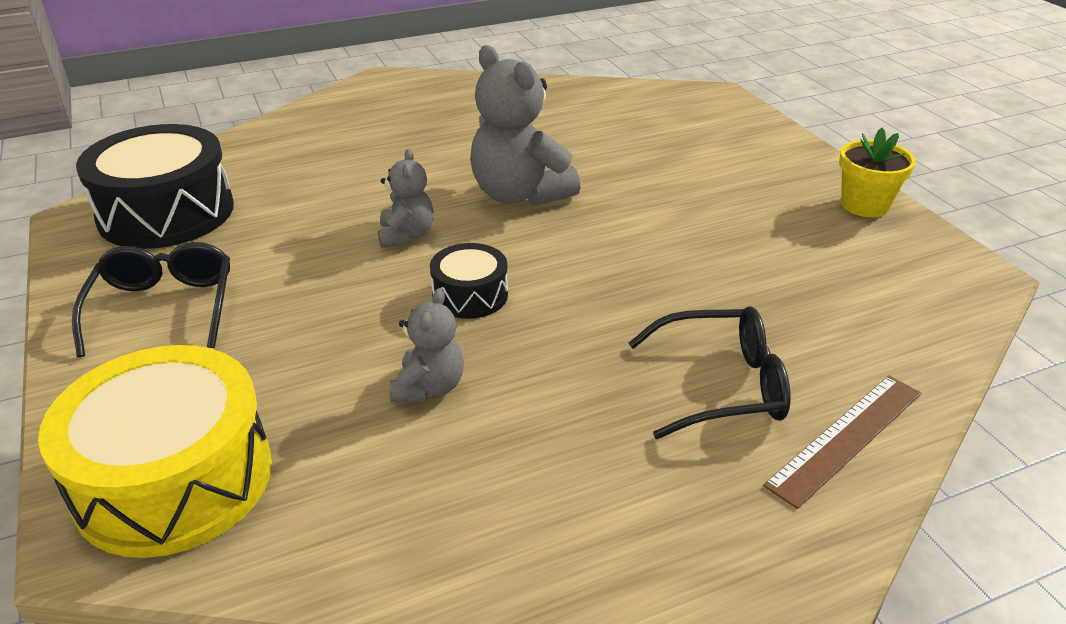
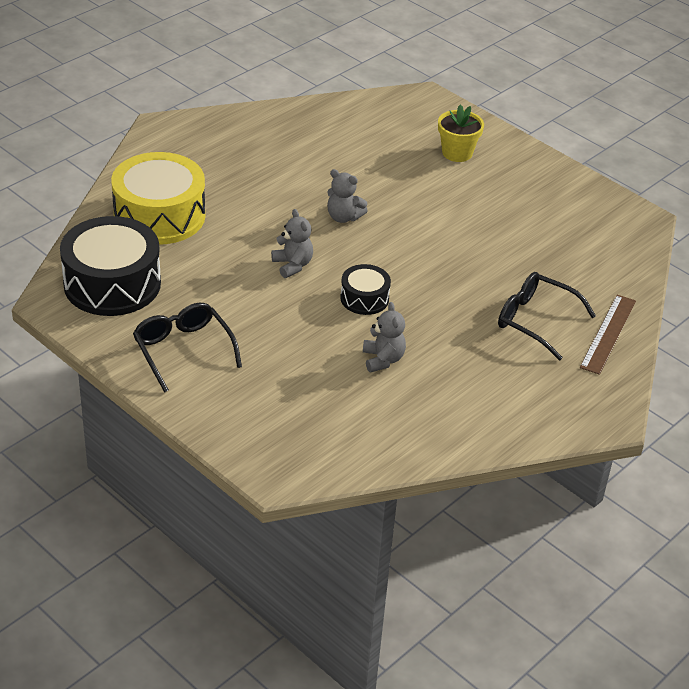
camera: 25 degrees left, 5 degrees up
yellow drum [38,345,272,558] -> yellow drum moved to [111,152,205,245]
grey teddy bear [470,45,581,206] -> grey teddy bear [327,169,368,223], size x0.54
black glasses [629,306,791,439] -> black glasses turned 120 degrees counterclockwise [498,272,596,360]
yellow flower pot [839,128,916,217] -> yellow flower pot moved to [438,104,484,162]

